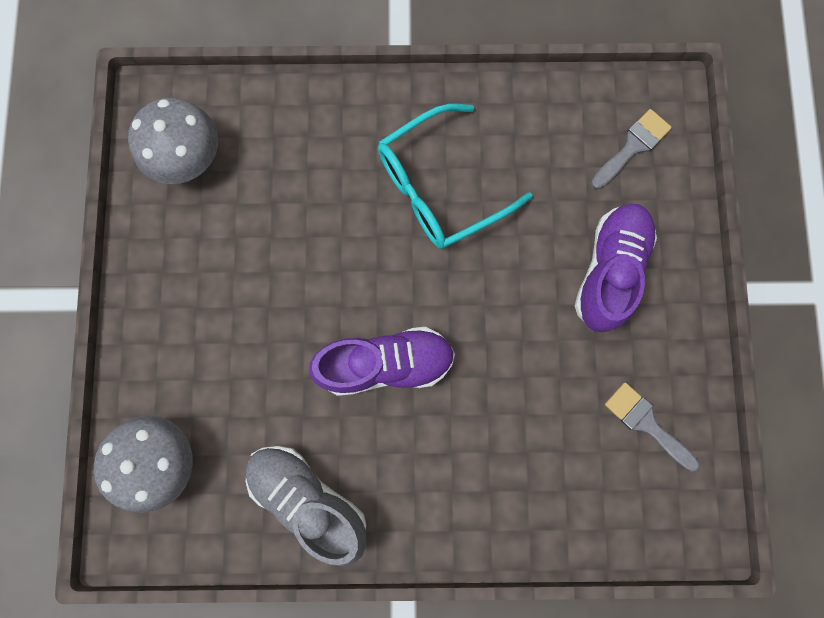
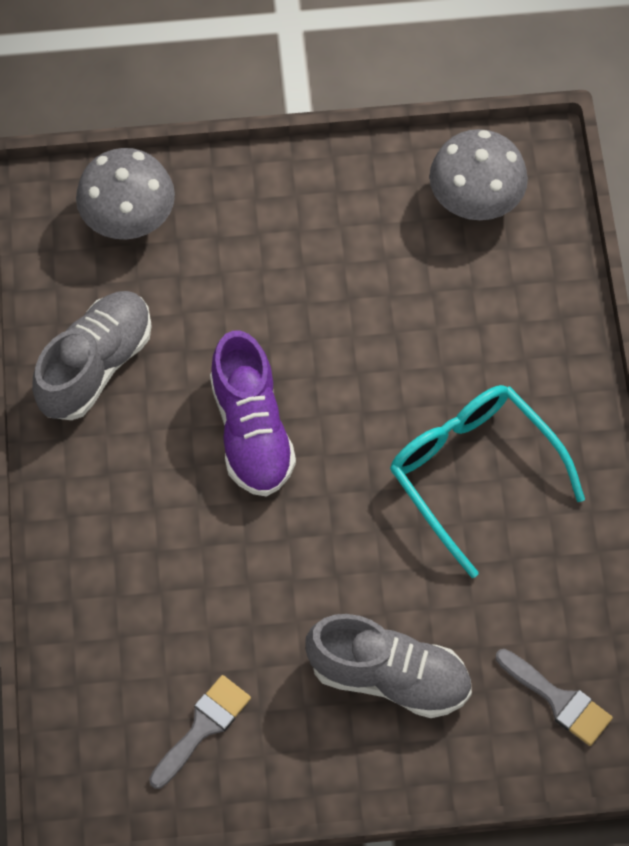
camera: 85 degrees right, 15 degrees down
purple shoe [575,204,657,332] -> grey shoe [305,614,472,718]

